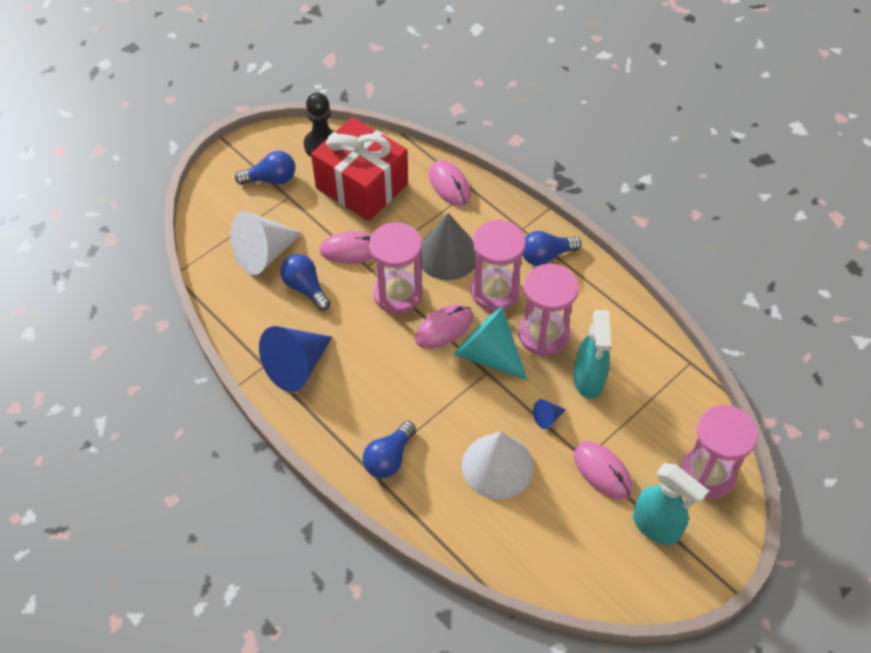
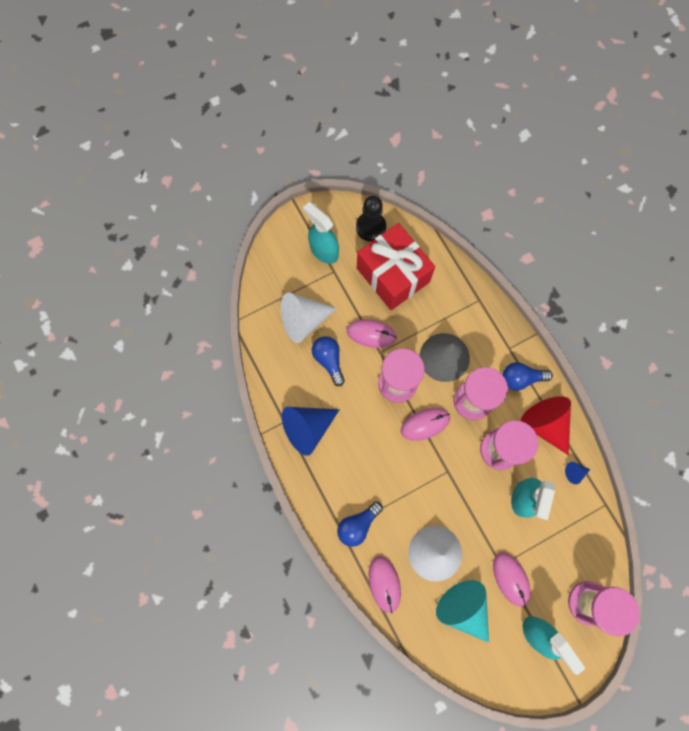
camera: 15 degrees right, 20 degrees up
blue light bulb [235,151,295,185] -> turquoise spray bottle [303,202,339,264]
pink mouse [429,160,471,206] -> pink mouse moved to [369,556,401,613]
turquoise cone [454,306,527,380] -> turquoise cone moved to [436,580,489,643]
blue cone [533,399,566,429] -> blue cone moved to [565,462,590,484]
none -> red cone [521,396,571,455]

